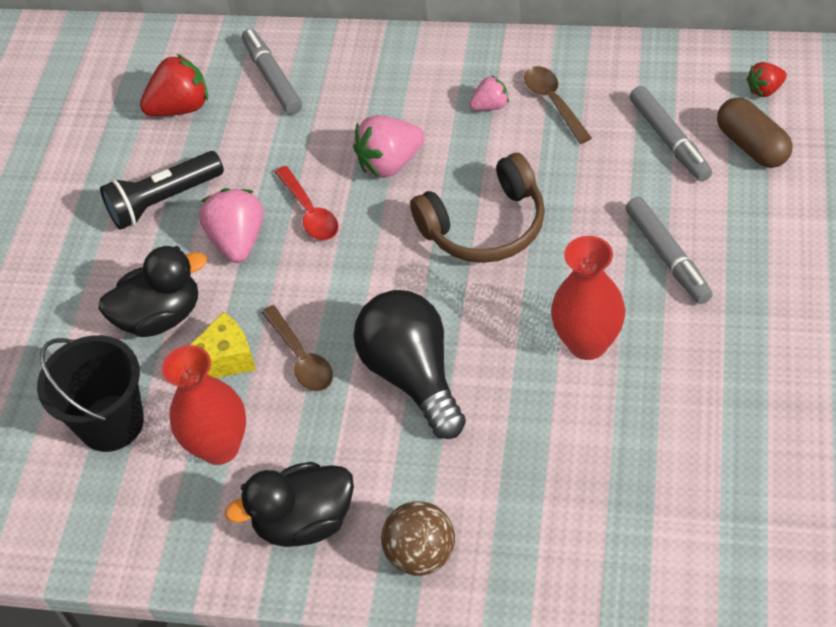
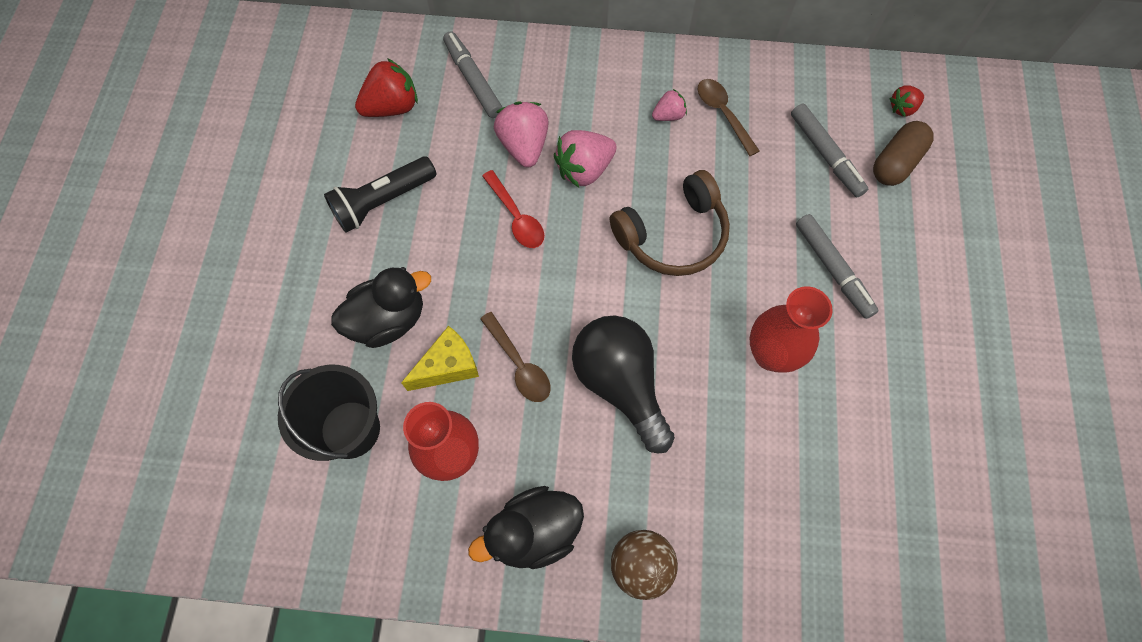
camera: 10 degrees left, 15 degrees up
pink strawberry [199,188,263,263] -> pink strawberry moved to [494,101,549,167]
brown capsule [717,97,792,168] -> brown capsule turned 75 degrees clockwise [873,121,934,186]

